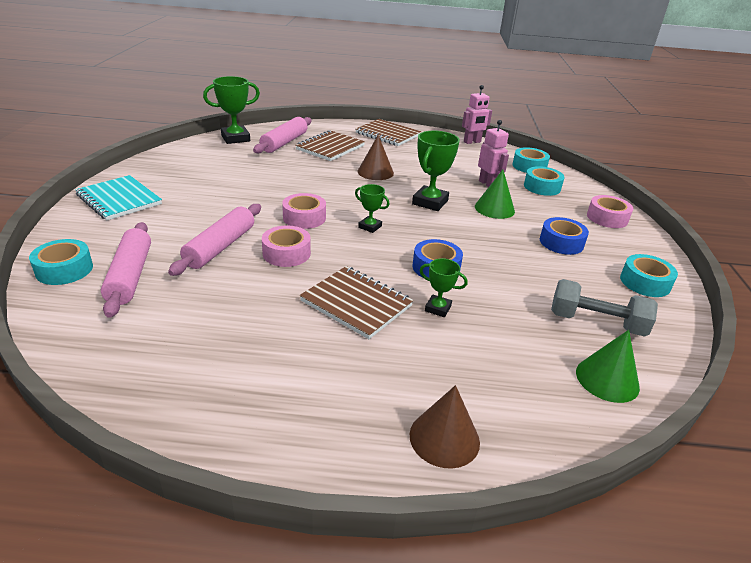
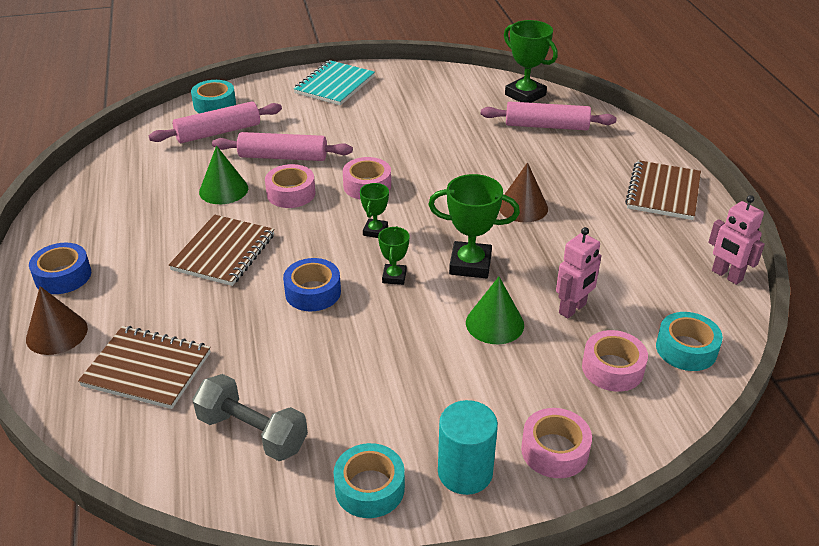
camera: 75 degrees right, 5 degrees up
brown notebook [295,130,365,161] -> brown notebook moved to [78,326,211,409]
green trophy [419,258,468,317] -> green trophy moved to [378,226,409,285]
turquoise tape [524,166,564,196] -> pink tape [582,330,648,392]
blue tape [540,217,589,255] -> blue tape moved to [29,243,91,294]
grey dumbbell [551,279,658,337] -> grey dumbbell turned 60 degrees counterclockwise [192,374,308,461]
green cone [576,330,640,403] -> green cone moved to [199,146,248,204]
none -> turquoise cylinder [438,400,498,495]

